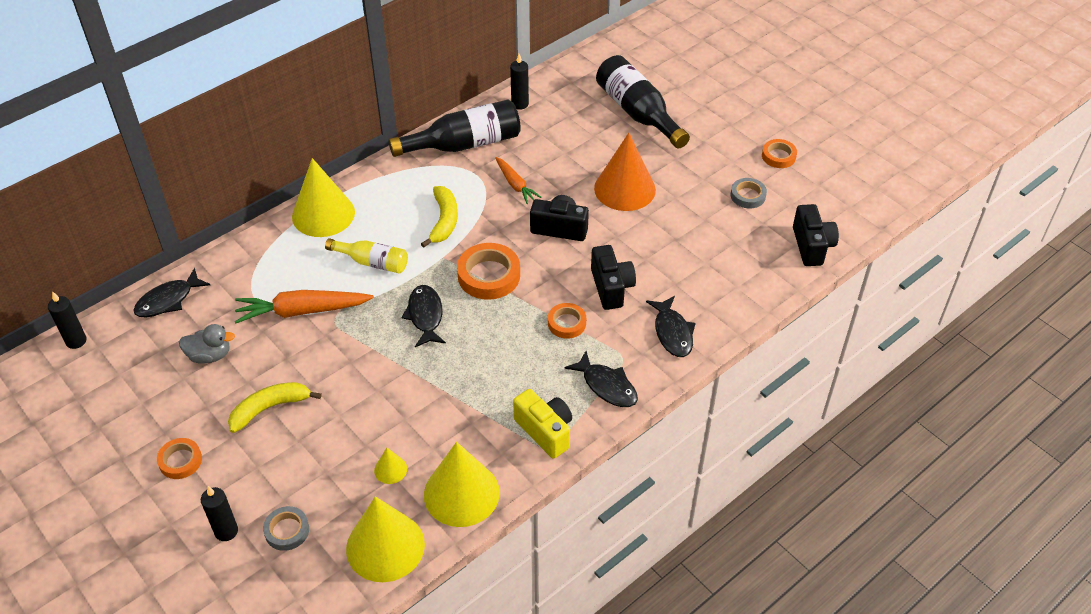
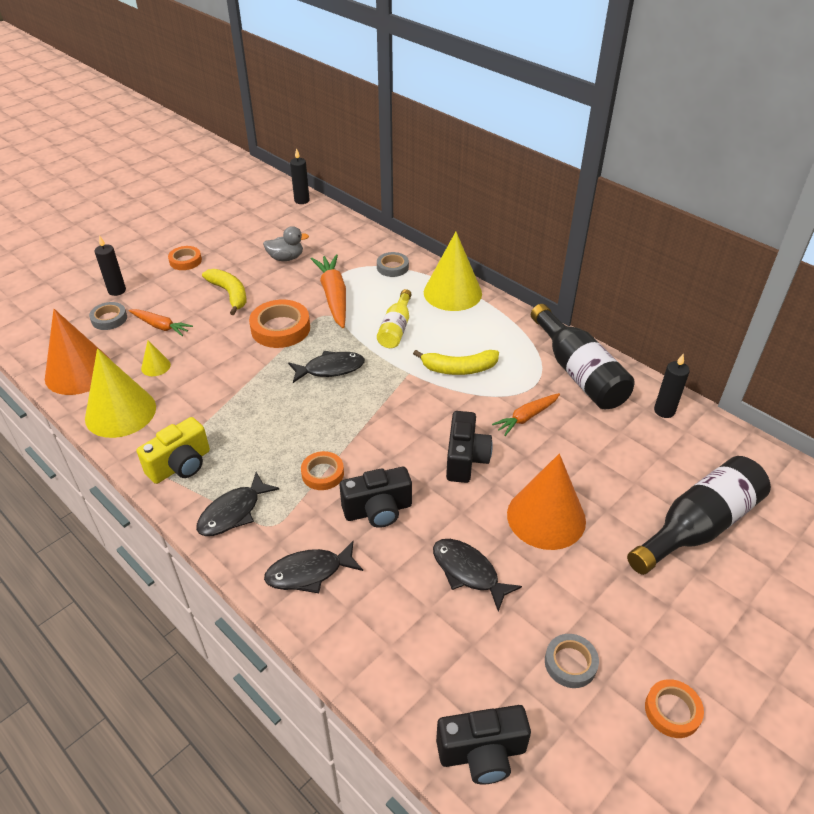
camera: 85 degrees right, 5 degrees down
black fish [133,268,210,317] -> black fish moved to [433,539,522,612]
grey duck [179,324,235,364] -> grey duck turned 90 degrees counterclockwise [263,226,309,261]
yellow cone [346,496,425,582] -> orange cone [45,309,111,395]
orange tape [457,243,520,300] -> orange tape moved to [249,300,310,348]
none -> orange carrot [128,309,193,336]
none -> grey tape [377,252,409,277]

